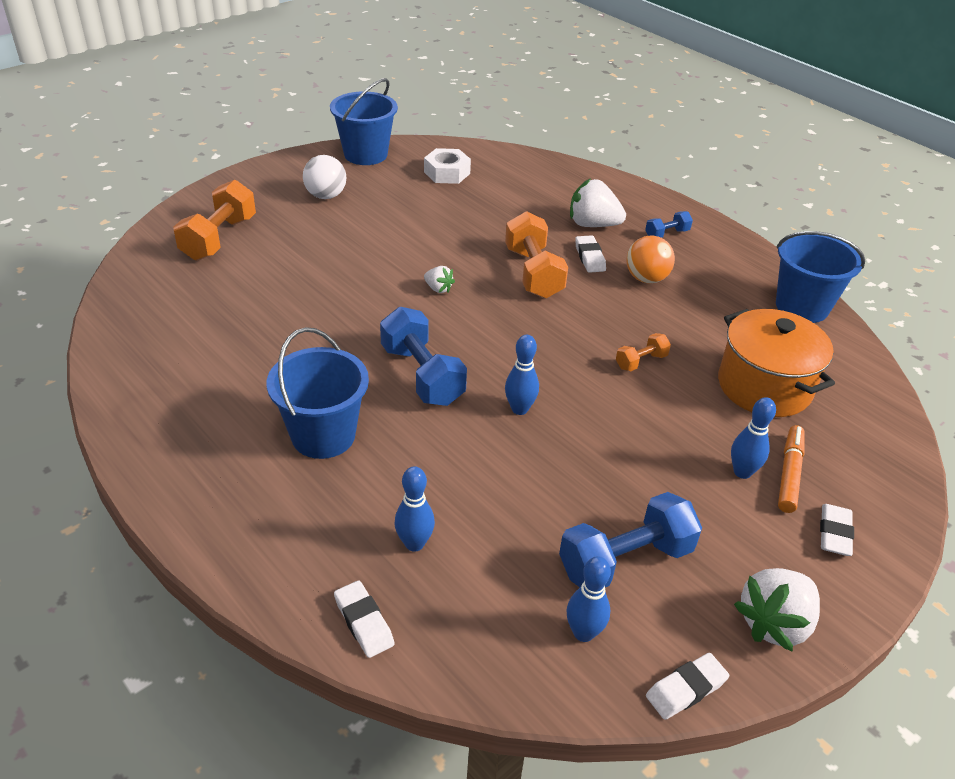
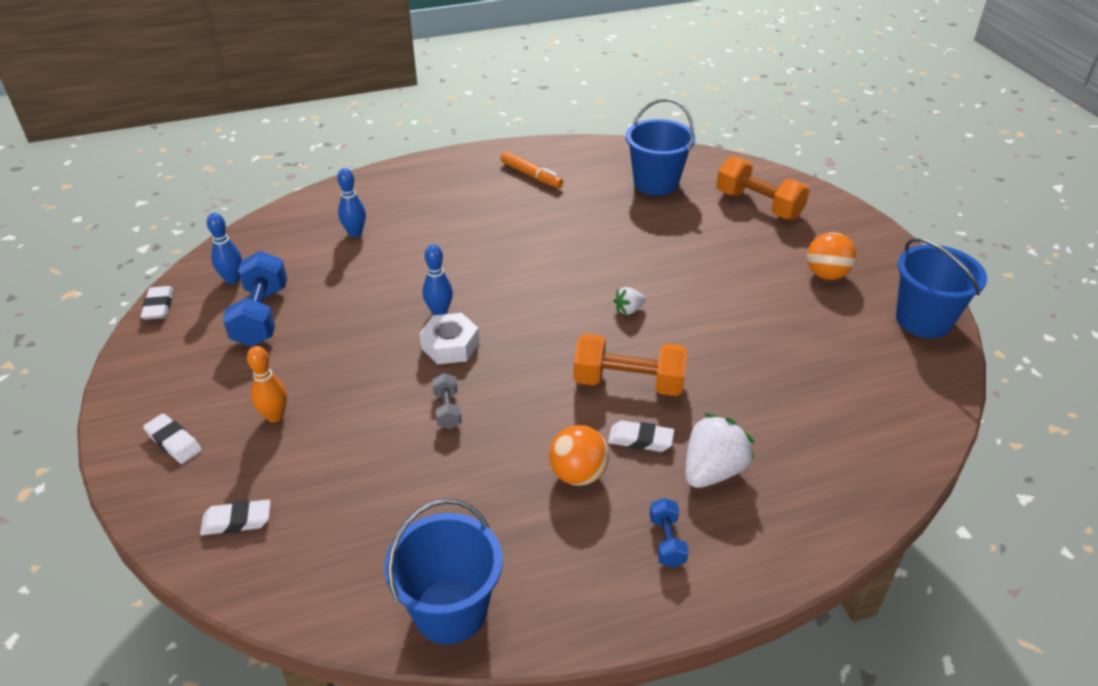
camera: 115 degrees right, 0 degrees up
blue bucket [266,327,369,459] -> blue bucket moved to [626,98,696,196]
white ball [303,155,346,199] -> orange ball [807,232,856,280]
white eraser [334,580,395,658] -> white eraser moved to [200,499,271,535]
blue dumbbell [380,307,467,406] -> none
white nut [424,148,471,184] -> white nut moved to [419,313,479,364]
orange dumbbell [616,333,671,371] -> grey dumbbell [432,373,462,429]
orange pot [718,309,835,417] -> none
blue bowling pin [731,397,776,479] -> orange bowling pin [247,346,287,422]
white strawberry [734,568,820,652] -> none
orange marker [778,425,805,513] -> orange marker moved to [500,151,563,188]

